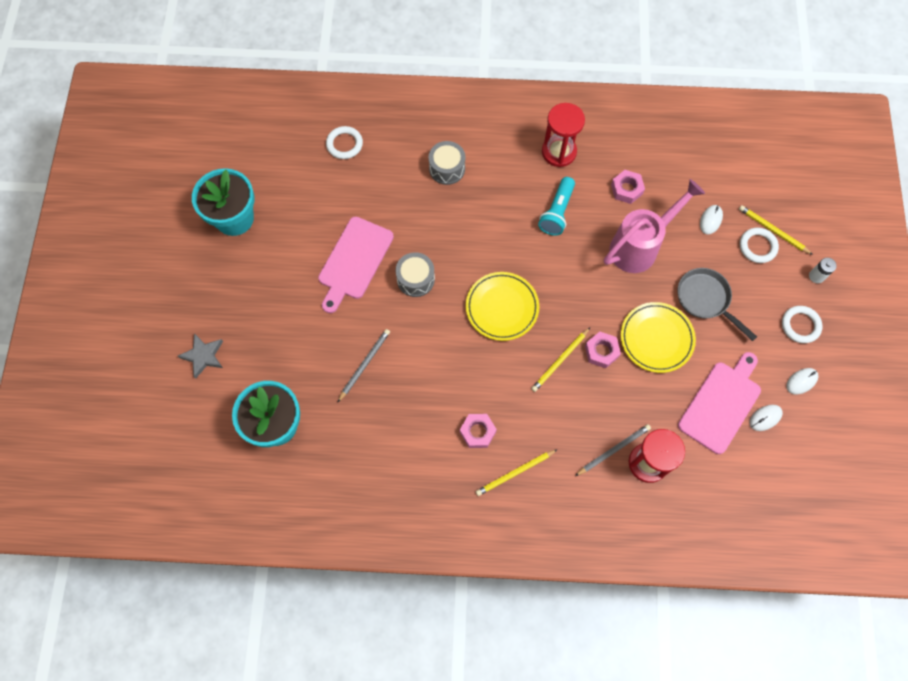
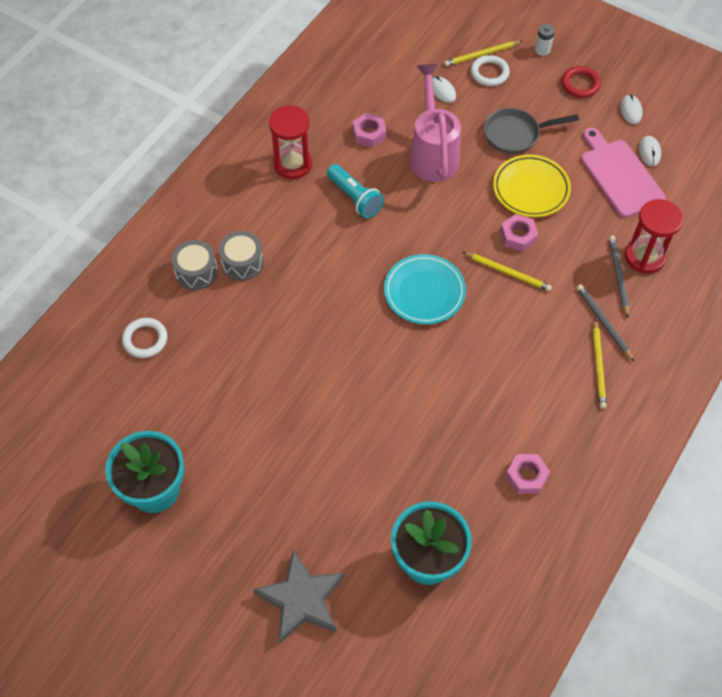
camera: 60 degrees left, 10 degrees down
grey star [178,333,223,378] -> grey star [253,549,344,643], size x1.58
pink cutting board [318,217,394,313] -> none
grey pencil [337,329,390,403] -> grey pencil moved to [577,284,634,361]
grey drum [395,252,435,297] -> grey drum moved to [172,240,218,290]
pink nut [460,414,497,448] -> pink nut moved to [506,454,550,494]
yellow plate [466,272,539,341] -> turquoise plate [384,254,466,324]
yellow pencil [531,328,590,392] -> yellow pencil turned 45 degrees counterclockwise [463,252,552,291]
white ring [782,306,823,343] -> red ring [562,66,601,98]

